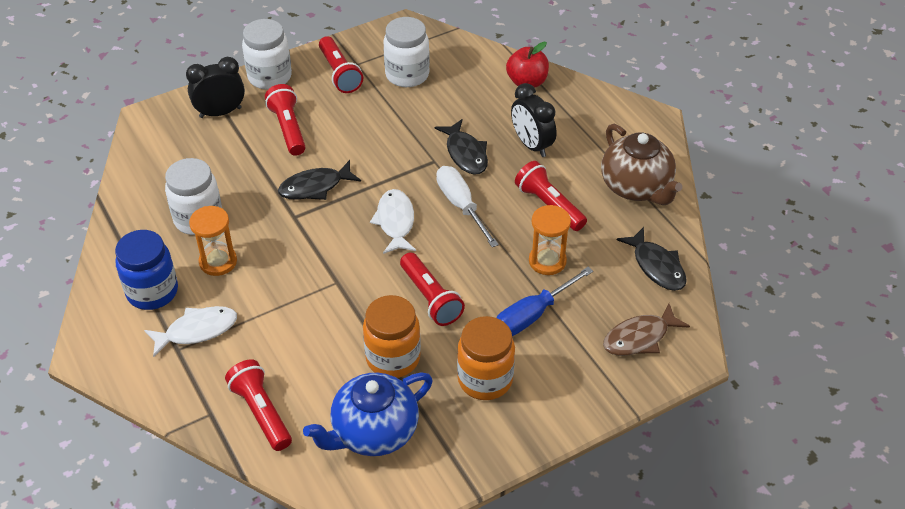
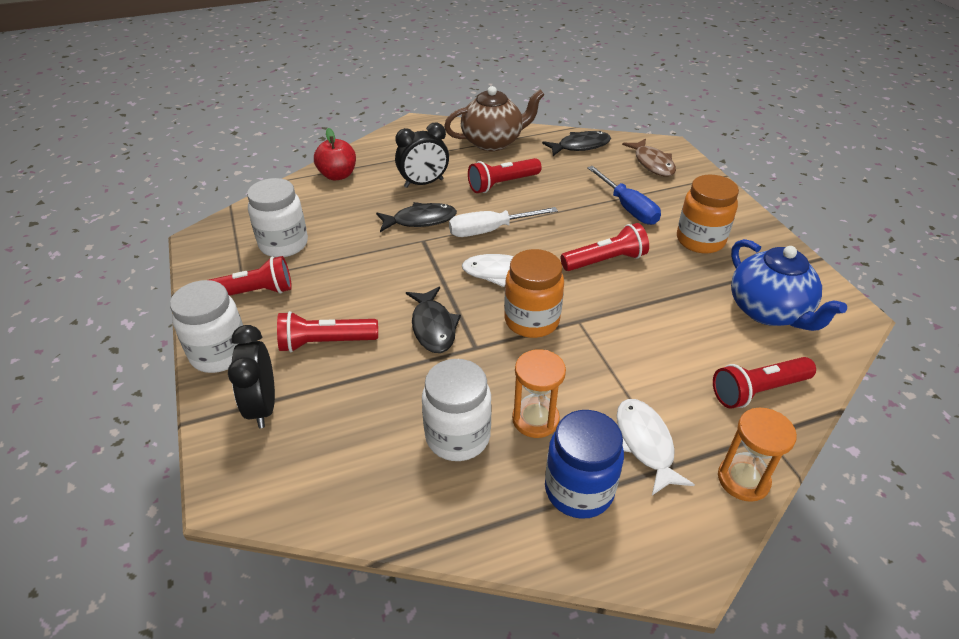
camera: 80 degrees left, 5 degrees down
orange jar [363,295,421,378] -> orange jar moved to [504,249,564,338]
orange hourglass [529,205,571,275] -> orange hourglass moved to [718,408,797,502]

